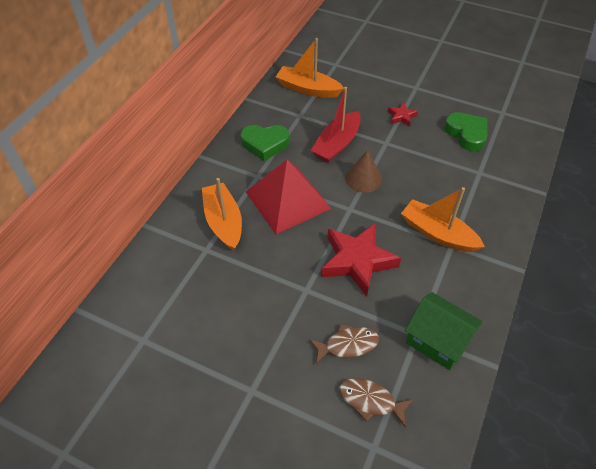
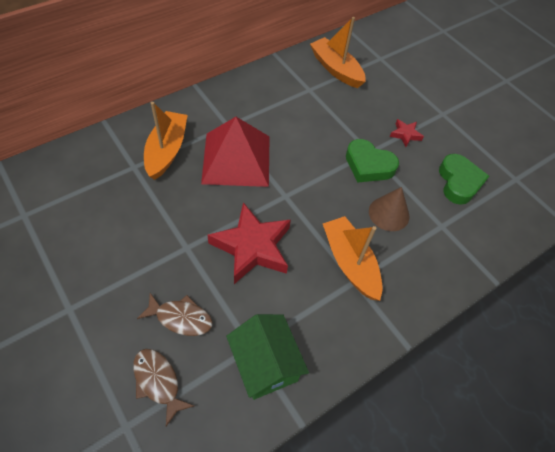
camera: 25 degrees right, 5 degrees up
green heart [241,125,290,161] -> green heart moved to [346,139,399,183]
red boat [311,87,361,163] -> none
brown cone [345,150,382,193] -> brown cone moved to [369,187,410,231]

